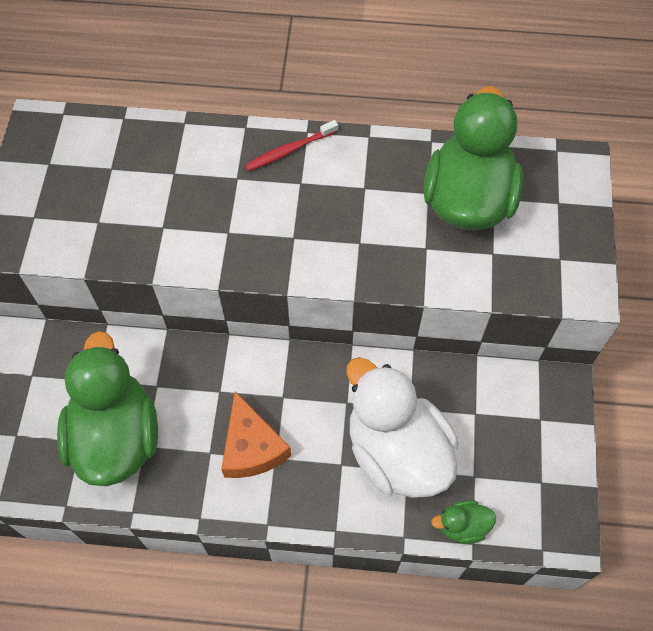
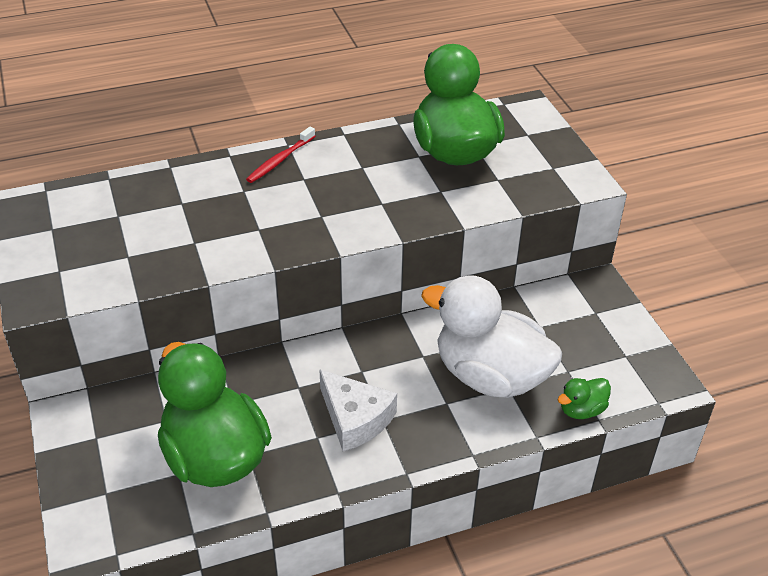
camera: 25 degrees left, 20 degrees down
orange cheese [221,392,291,478] -> white cheese [319,369,397,451]

